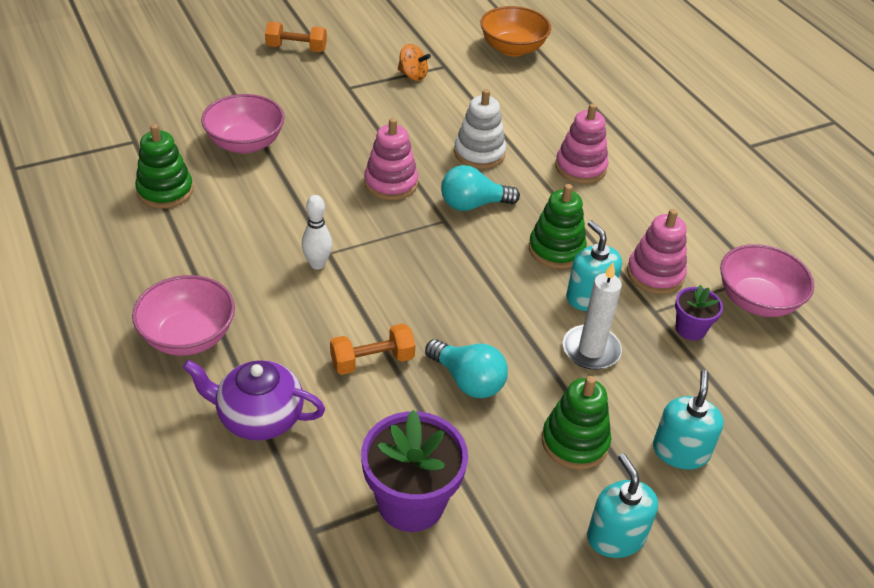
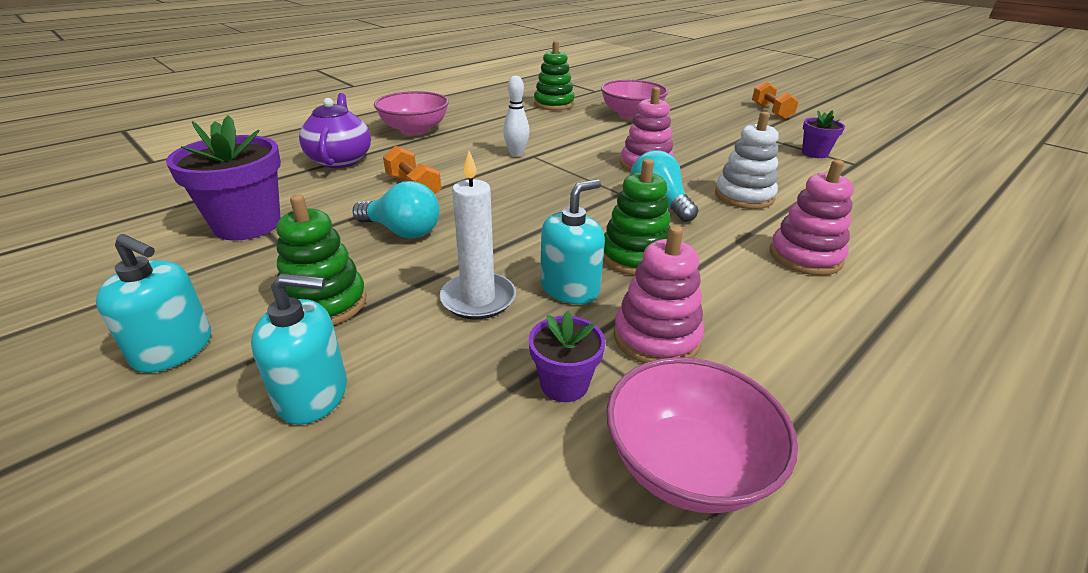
camera: 75 degrees right, 10 degrees down
orange spinning top [398,44,431,81] -> purple flower pot [802,110,845,158]
turquoise light bulb [425,339,508,398] -> turquoise light bulb turned 90 degrees counterclockwise [353,181,440,238]
orange bowl [480,6,551,57] -> none
turquoise soap dispenser [587,453,658,558] -> turquoise soap dispenser turned 60 degrees clockwise [96,234,211,373]

